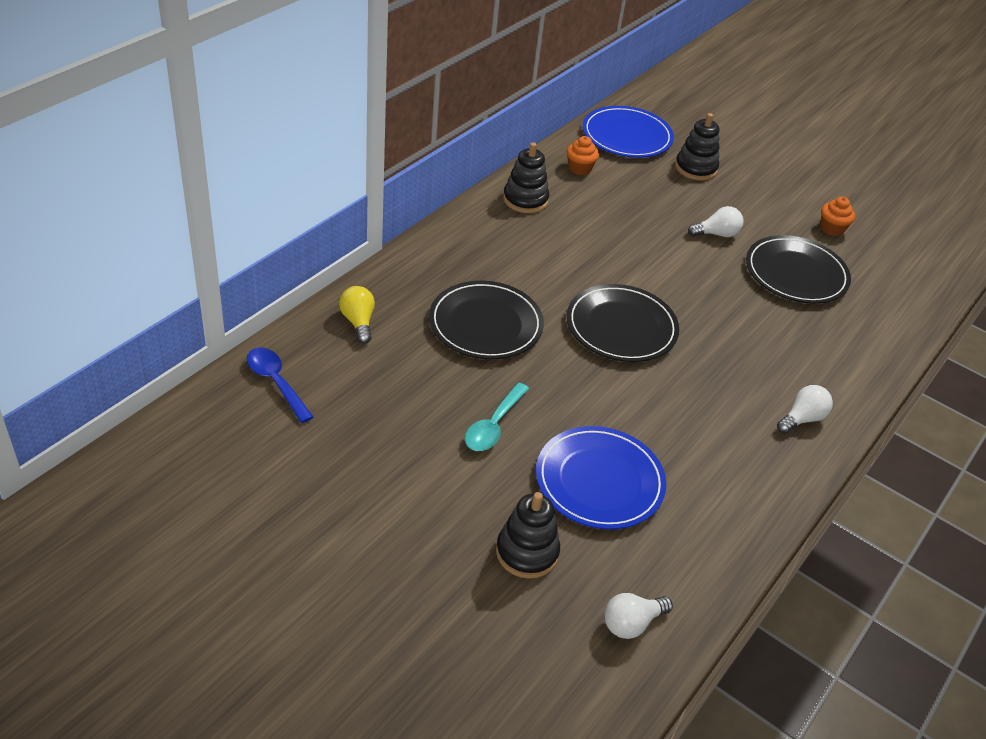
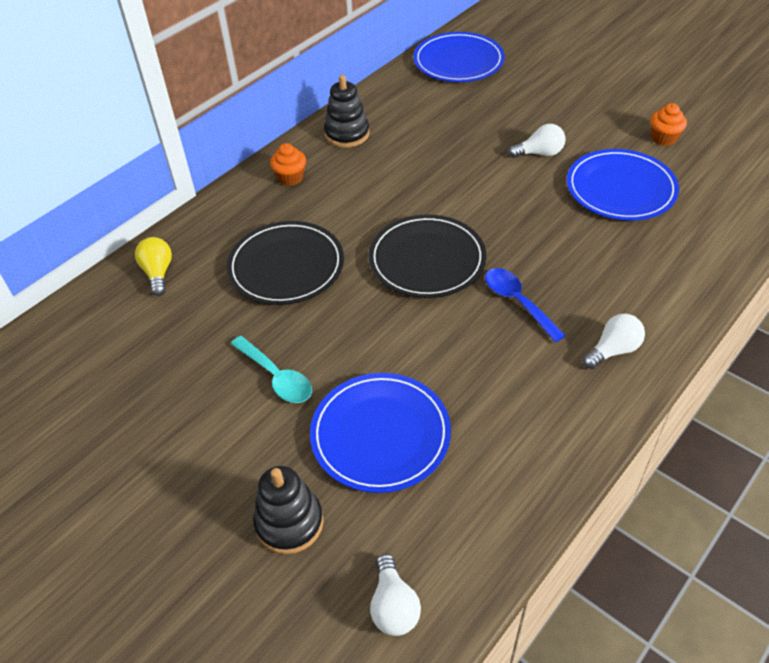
camera: 10 degrees right, 5 degrees up
blue spoon [247,347,313,423] -> blue spoon moved to [485,268,566,342]
turquoise spoon [465,383,529,451] -> turquoise spoon turned 75 degrees counterclockwise [231,336,312,403]
orange cupcake [566,136,599,175] -> orange cupcake moved to [270,143,306,186]
white light bulb [604,593,673,639] -> white light bulb turned 75 degrees counterclockwise [370,554,421,636]
black stacking toy [675,113,719,181] -> none
black plate [746,235,851,304] -> blue plate [567,149,679,220]

